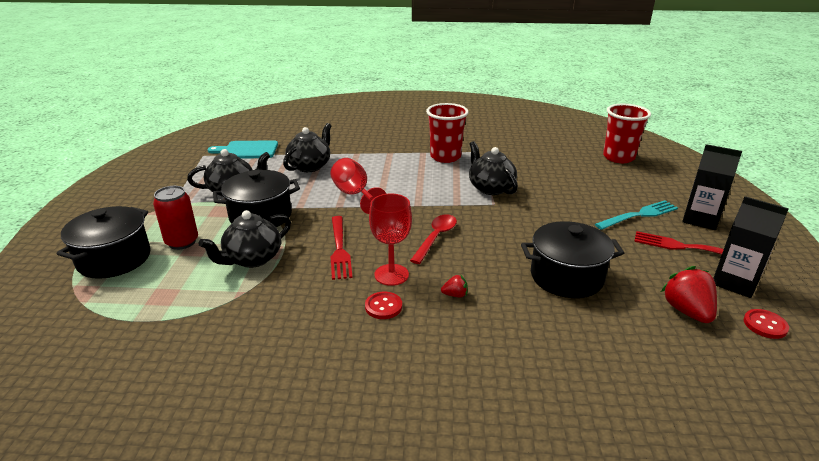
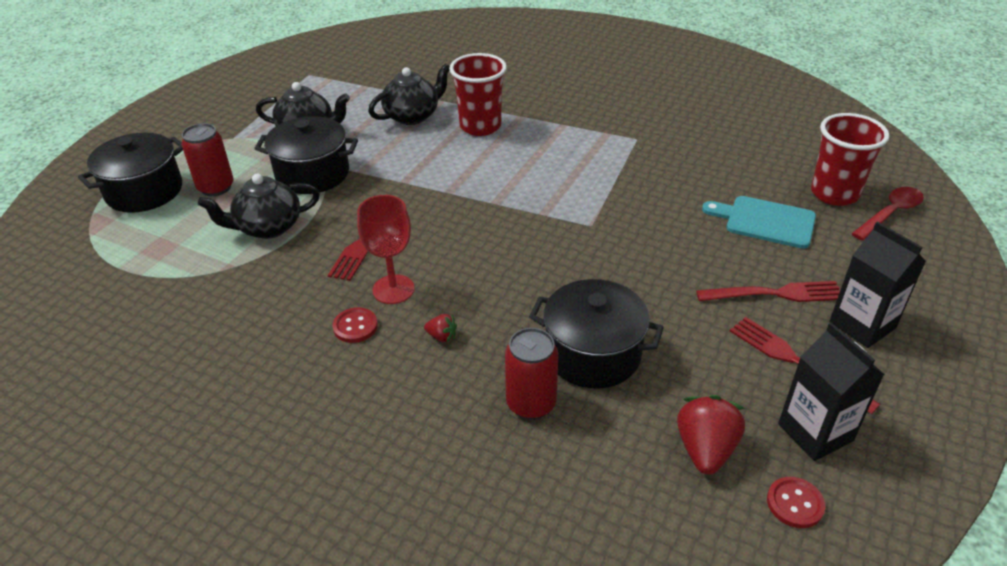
camera: 25 degrees right, 10 degrees up
turquoise cutting board [208,140,278,159] -> turquoise cutting board moved to [702,196,816,249]
red goblet [330,158,386,214] -> none
red spoon [410,214,457,264] -> red spoon moved to [852,187,924,240]
red cup [426,103,469,163] -> red cup moved to [449,53,507,136]
black teapot [469,141,518,195] -> none
turquoise fork [595,200,678,230] -> red fork [696,281,840,302]
none -> red can [505,328,558,420]

